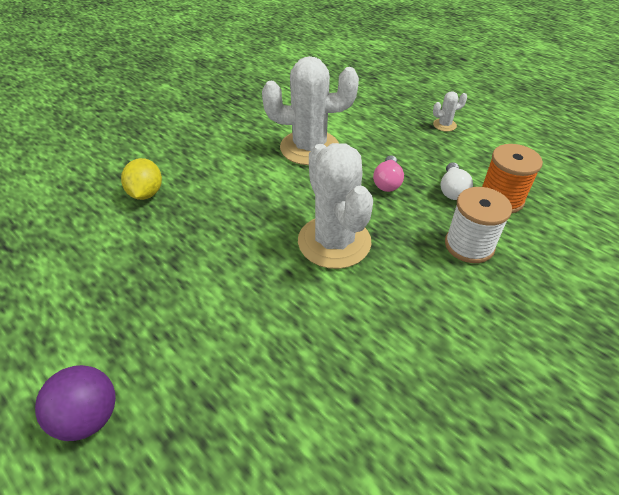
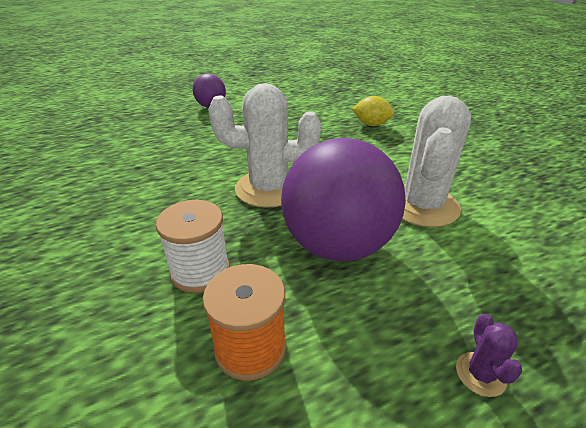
camera: 110 degrees right, 10 degrees down
pink light bulb [373,155,404,192] -> purple ball [281,138,406,261]
white cactus [433,91,467,132] -> purple cactus [456,314,522,397]
white light bulb [440,162,473,200] -> none

